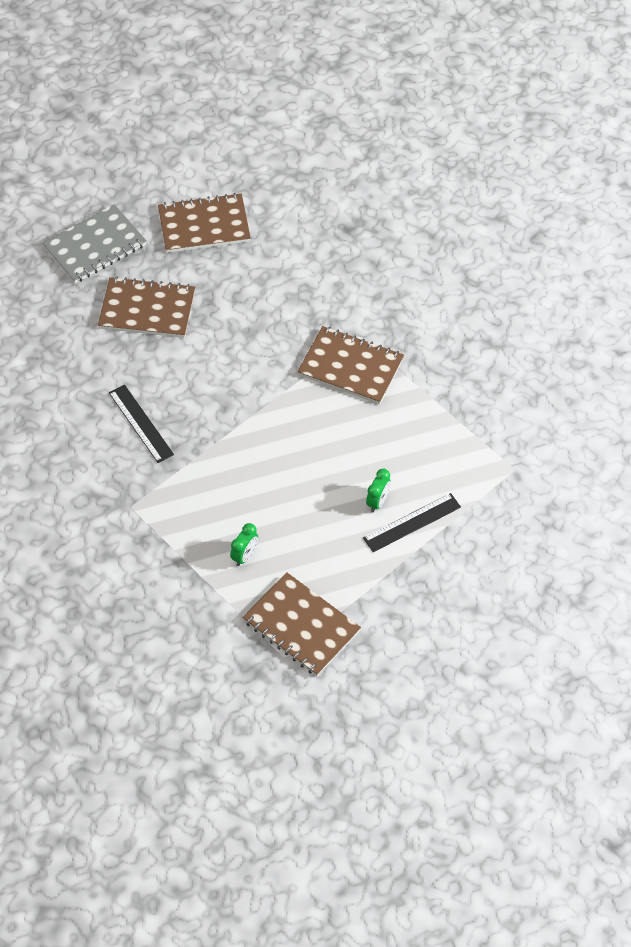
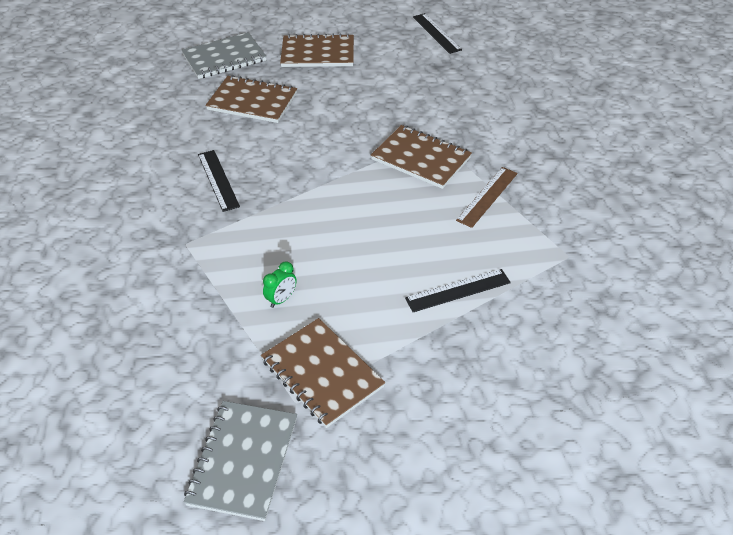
camera: 10 degrees right, 10 degrees down
green clock [366,469,391,512] -> none
none -> grey notebook [184,401,297,521]
none -> black ruler [413,13,462,54]
none -> brown ruler [456,167,518,228]

